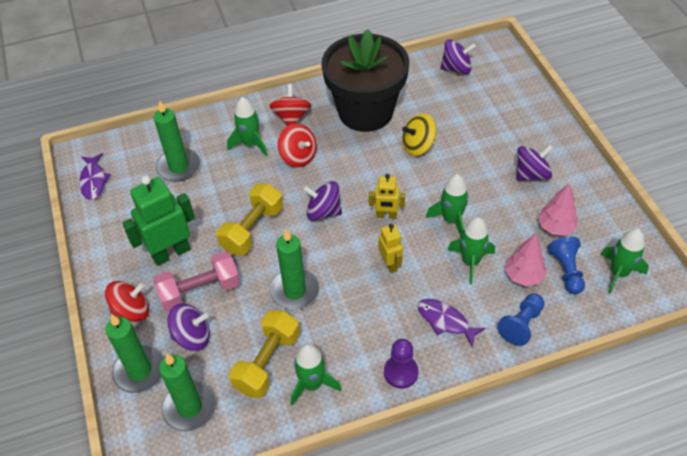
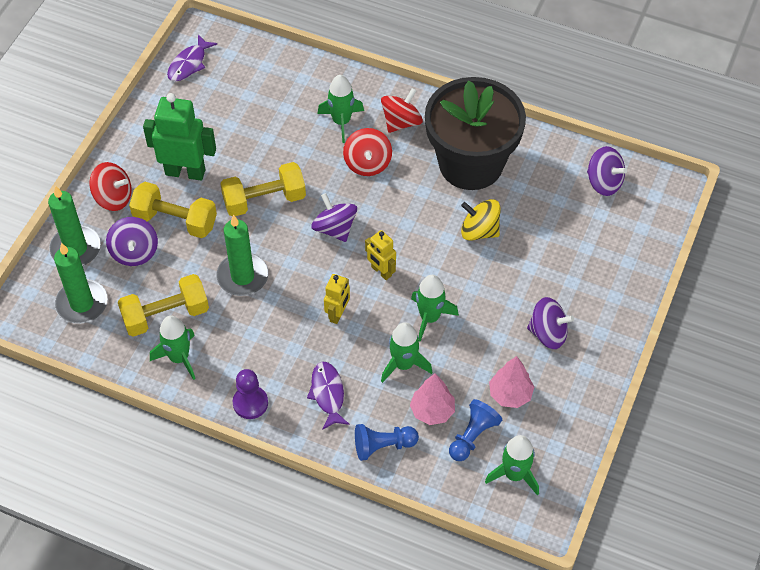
camera: 40 degrees right, 5 degrees up
pink dumbbell [153,251,240,312] -> yellow dumbbell [129,182,217,238]
green candle [154,100,200,182] -> none
purple spinning top [167,304,210,351] -> purple spinning top turned 45 degrees clockwise [106,217,158,266]

